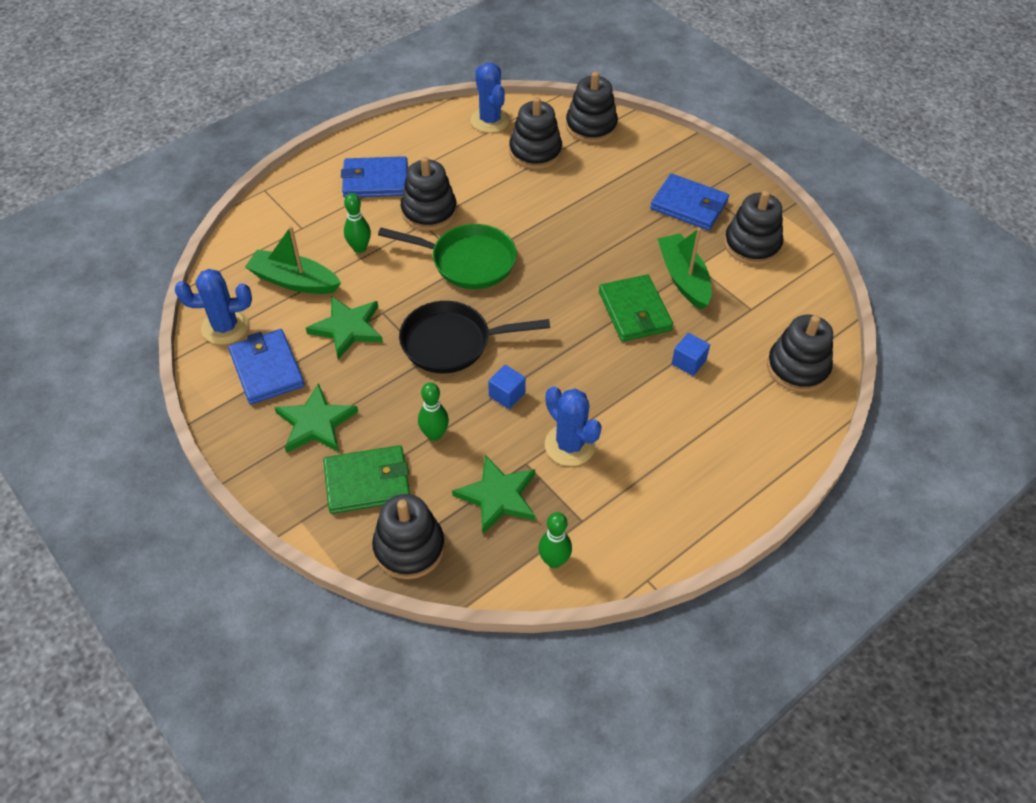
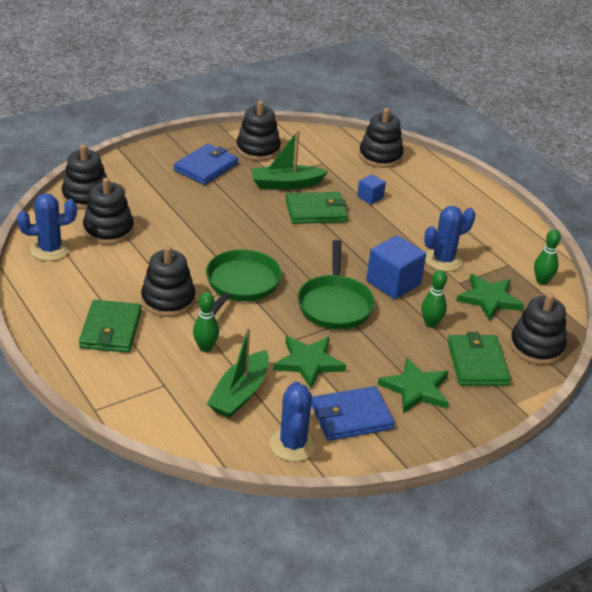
camera: 85 degrees left, 15 degrees down
blue wallet [341,156,408,198] -> green wallet [79,300,142,353]
black pan [399,301,550,373] -> green pan [297,240,375,329]
blue cube [488,365,526,409] -> blue cube [366,235,426,299], size x1.86

